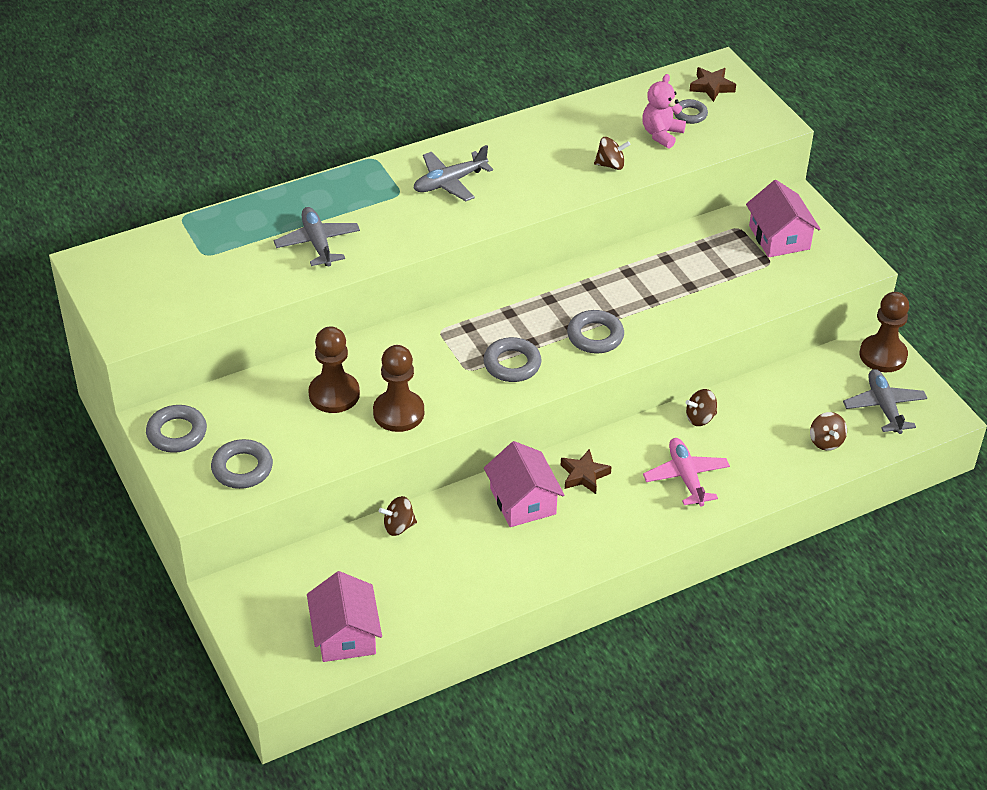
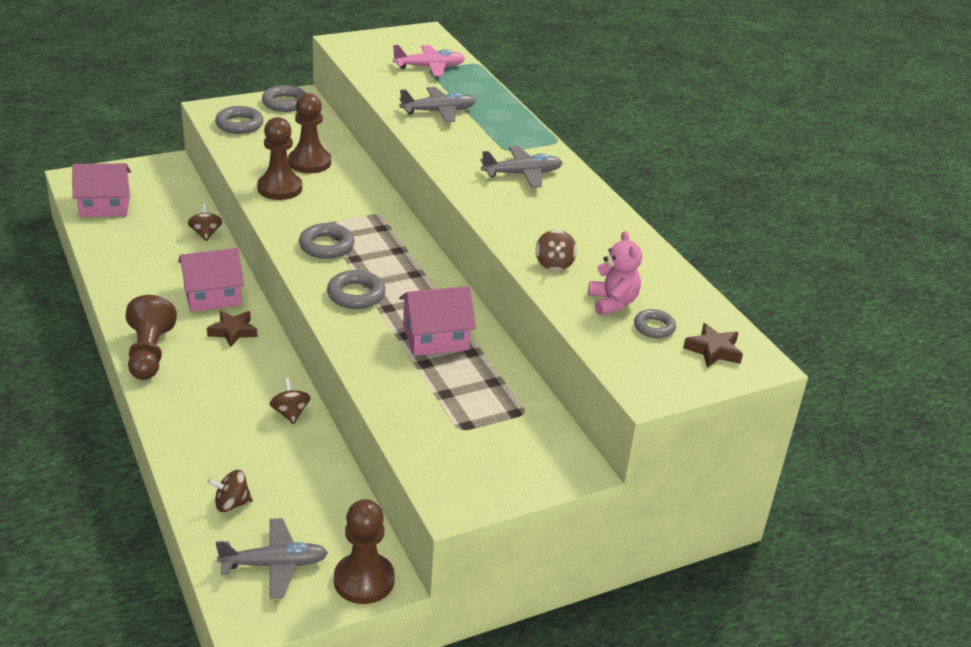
camera: 90 degrees right, 10 degrees down
grey plane [413,145,493,201] -> grey plane turned 105 degrees clockwise [481,146,563,188]
pink teddy bear [642,74,686,149] -> pink teddy bear turned 45 degrees clockwise [588,231,642,315]
pink plane [643,438,730,507] -> pink plane moved to [393,45,465,76]
pink house [746,180,821,258] -> pink house moved to [399,286,476,356]
none -> brown pawn [125,295,177,380]

